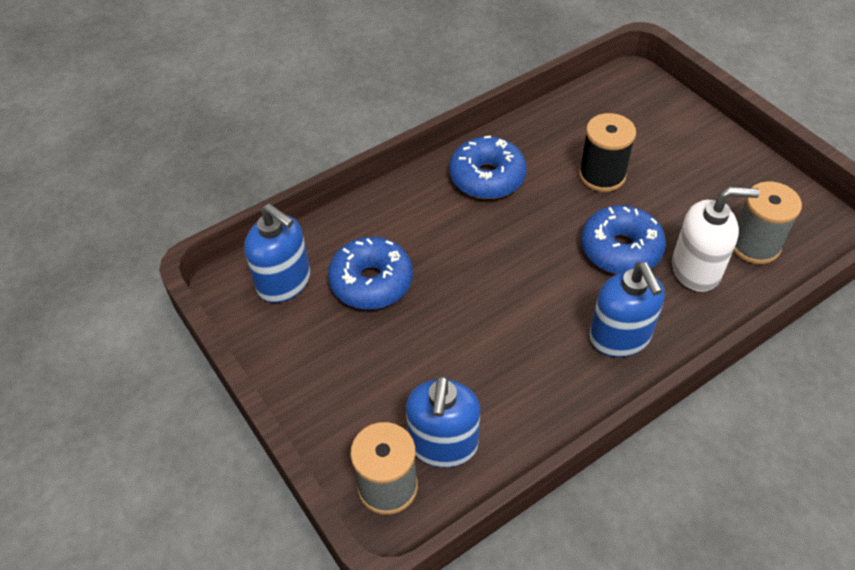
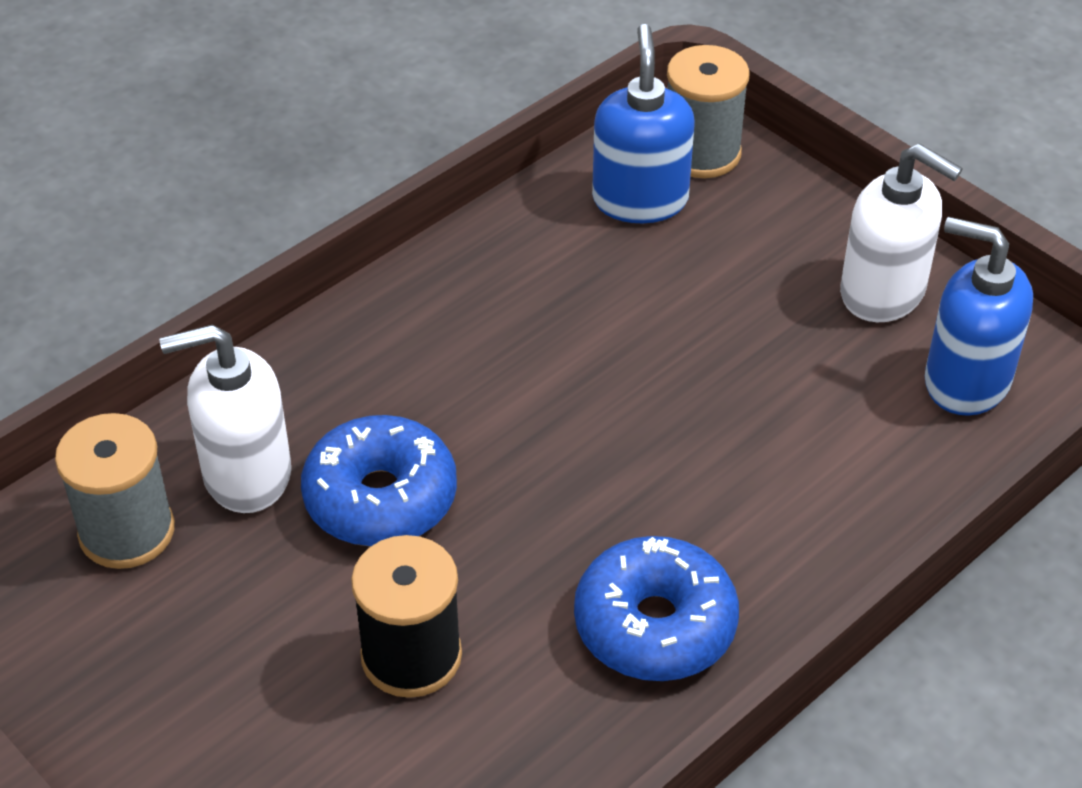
camera: 170 degrees right, 5 degrees down
blue donut [328,237,413,310] -> none
blue soap dispenser [589,262,665,357] -> none
none -> white soap dispenser [840,143,962,322]

